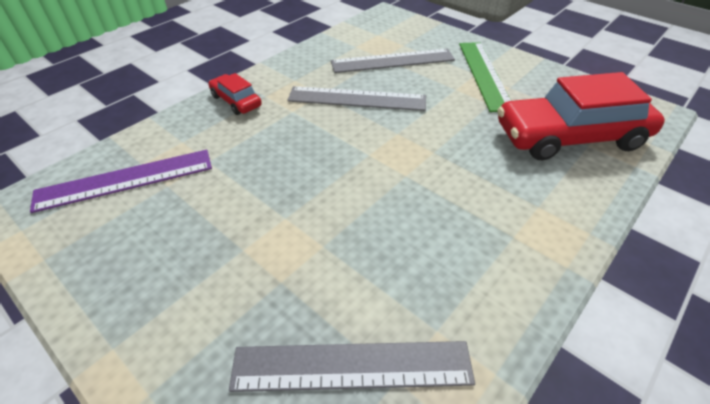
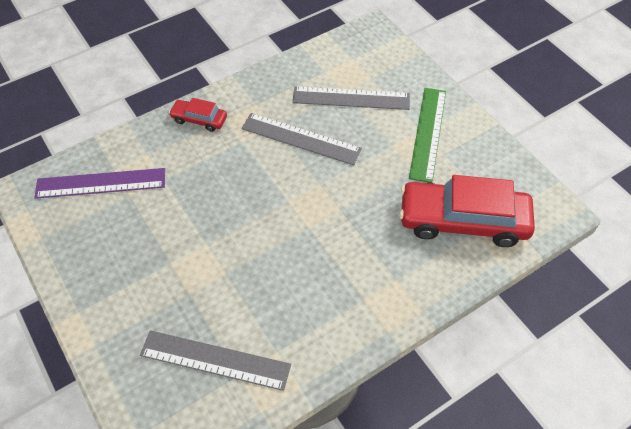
camera: 15 degrees right, 10 degrees up
red car [208,73,262,115] -> red car turned 45 degrees counterclockwise [169,98,227,132]

